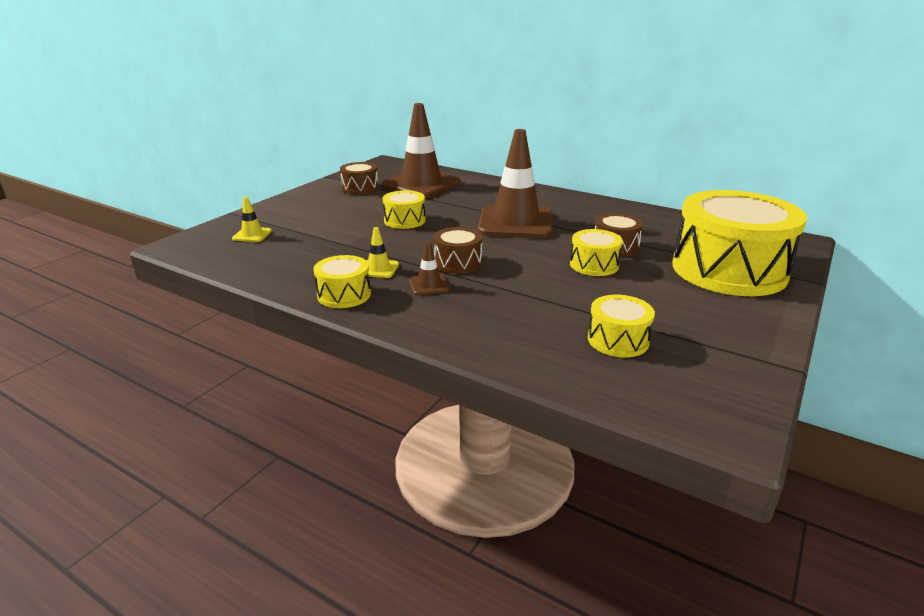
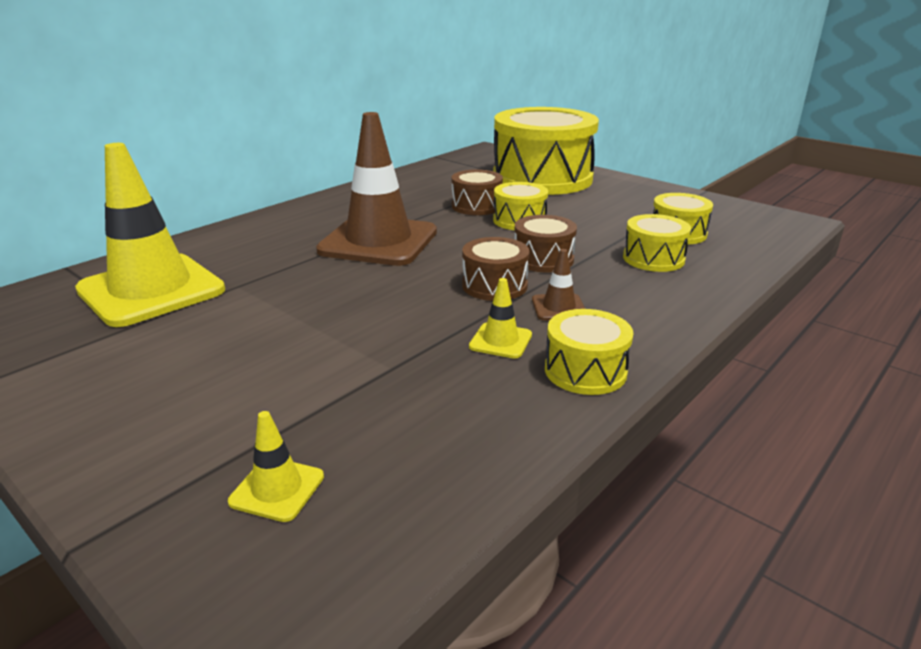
camera: 80 degrees left, 0 degrees up
brown drum [340,162,378,195] -> brown drum moved to [514,215,577,272]
brown traffic cone [381,103,461,198] -> yellow traffic cone [75,143,225,327]
yellow drum [383,190,426,229] -> yellow drum moved to [623,214,691,272]

